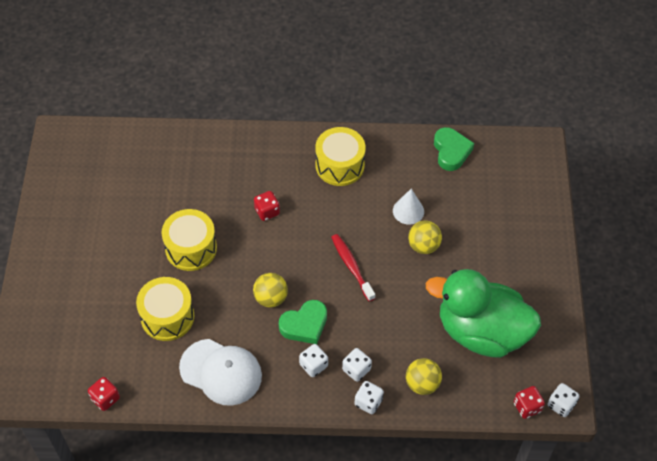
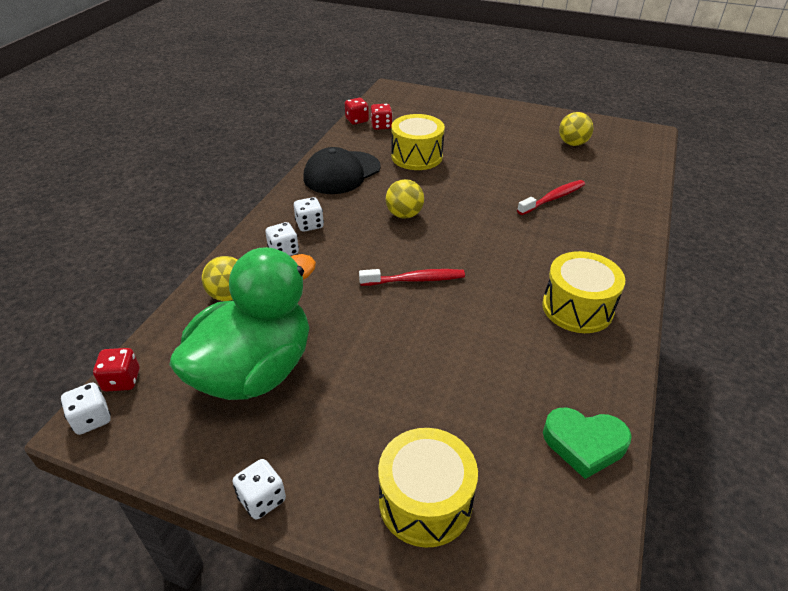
camera: 110 degrees right, 15 degrees down
yellow drum [162,209,217,271] -> yellow drum moved to [378,428,478,548]
white cap [179,339,262,406] -> black cap [303,147,381,194]
red dice [254,191,280,221] -> red dice moved to [371,104,393,130]
green heart [279,300,327,344] -> none
white dice [355,381,384,414] -> white dice moved to [232,459,286,519]
white cone [393,189,424,225] -> none
yellow ball [408,221,442,254] -> yellow ball moved to [559,112,593,146]
none -> red toothbrush [517,180,585,215]

